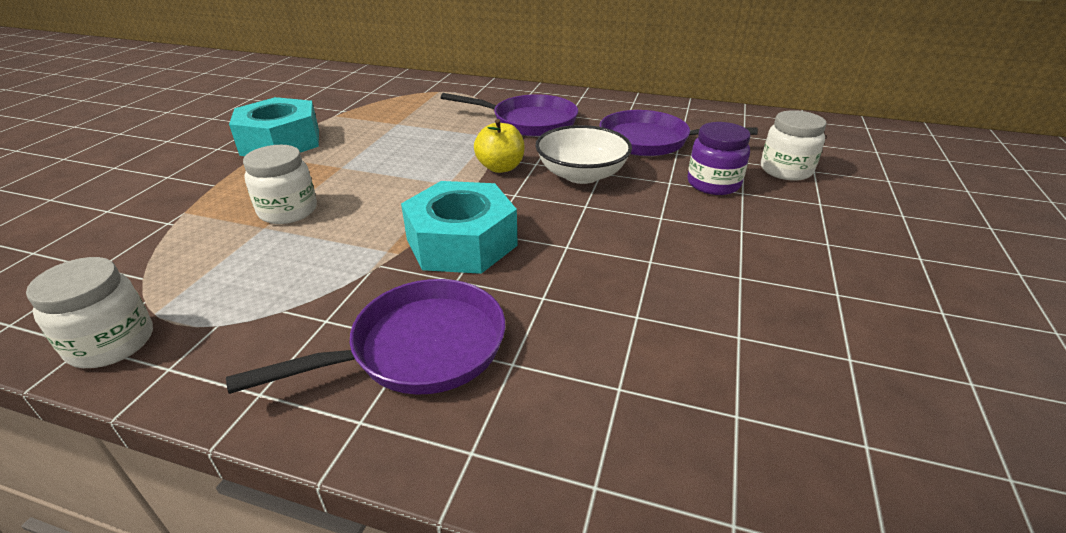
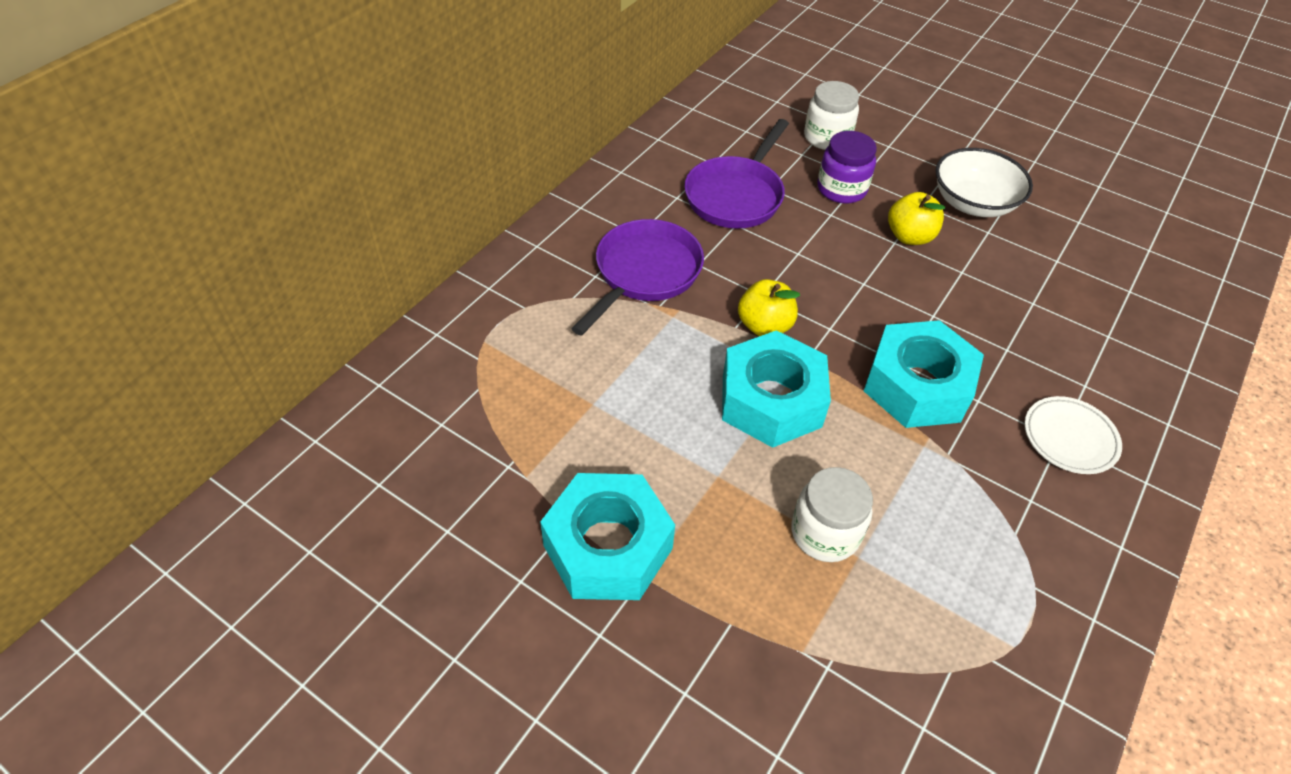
camera: 75 degrees left, 15 degrees up
white jar [26,257,153,368] -> none
purple pan [226,279,505,395] -> white plate [1024,396,1122,474]
white bowl [535,125,632,184] -> white bowl moved to [936,148,1033,217]
none -> turquoise nut [722,330,831,448]
none -> yellow apple [888,192,945,245]

